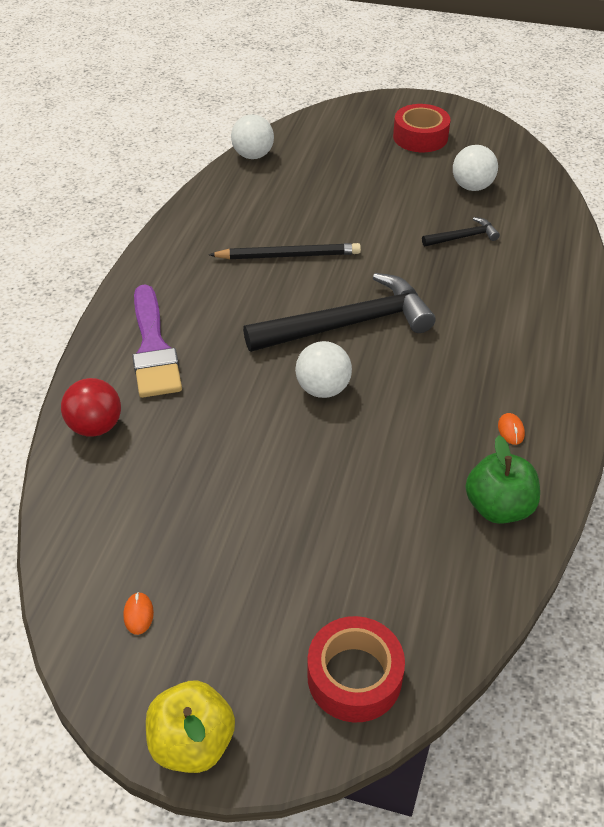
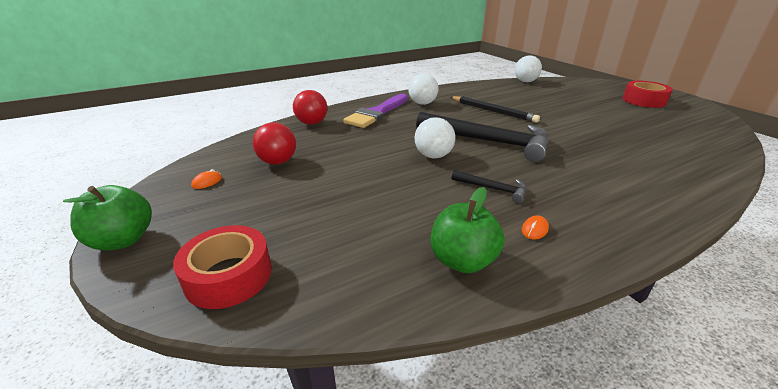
camera: 45 degrees right, 15 degrees down
yellow apple [146,680,235,773] -> green apple [63,185,152,251]
black hammer [422,217,500,246] -> black hammer moved to [452,170,526,203]
white ball [453,145,498,191] -> white ball moved to [408,74,439,105]
none -> red ball [253,122,296,165]

